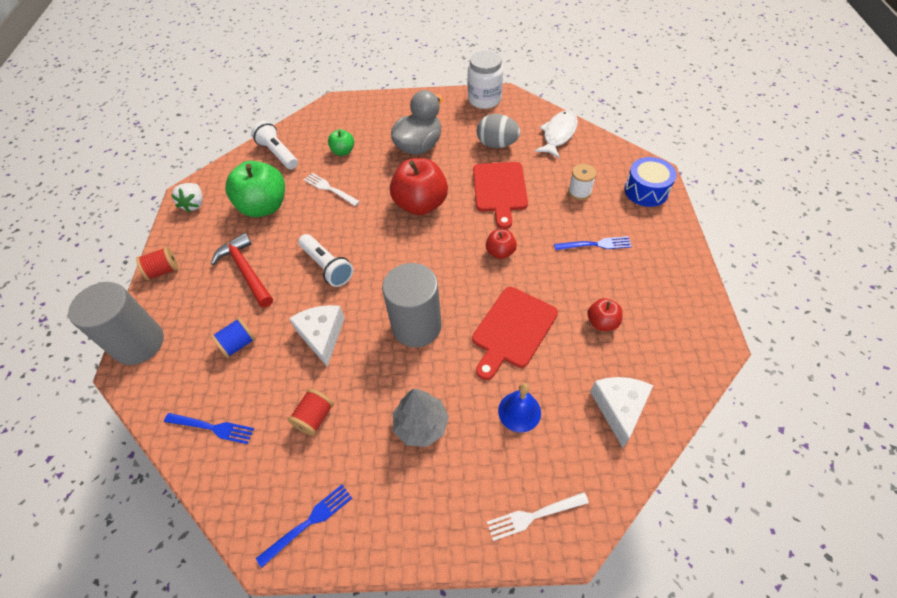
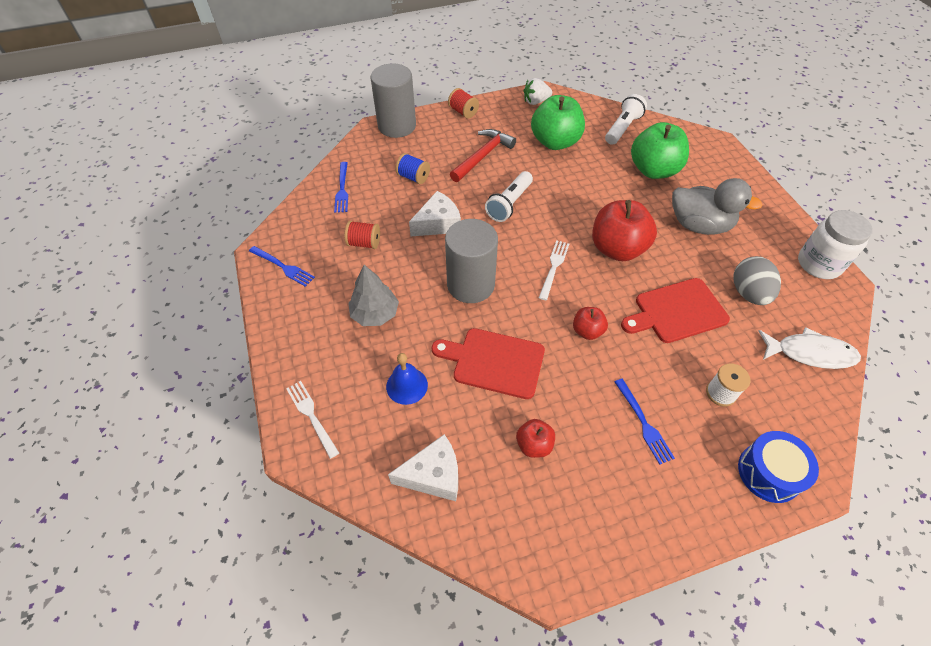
camera: 70 degrees right, 0 degrees up
white fork [304,173,360,206] -> white fork moved to [539,240,569,300]
green apple [328,129,354,156] -> green apple [631,122,689,179], size x1.99

